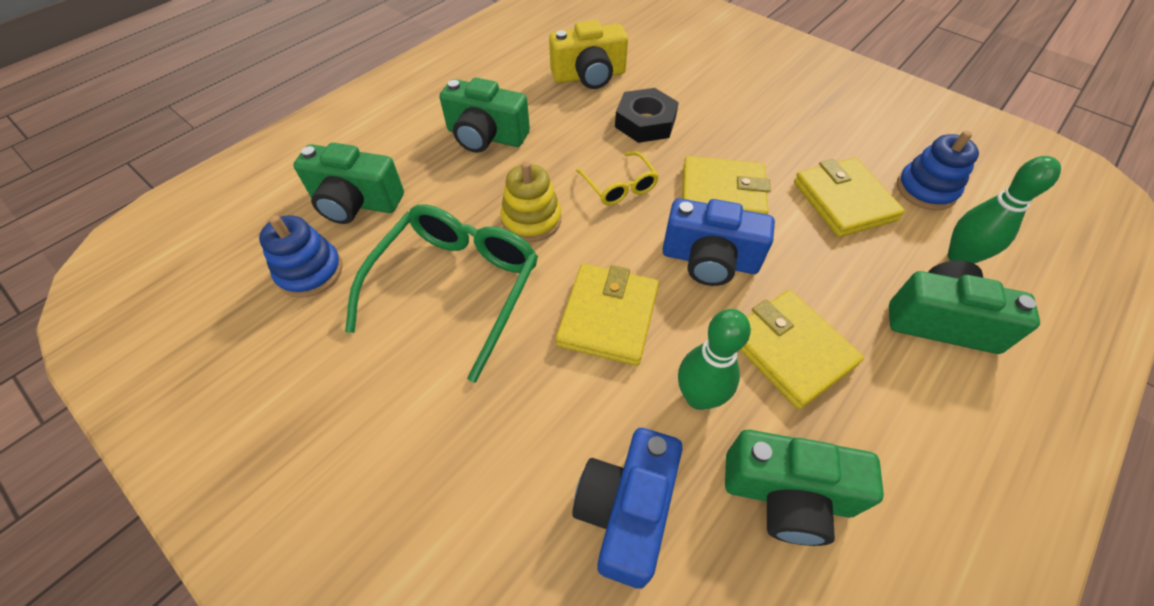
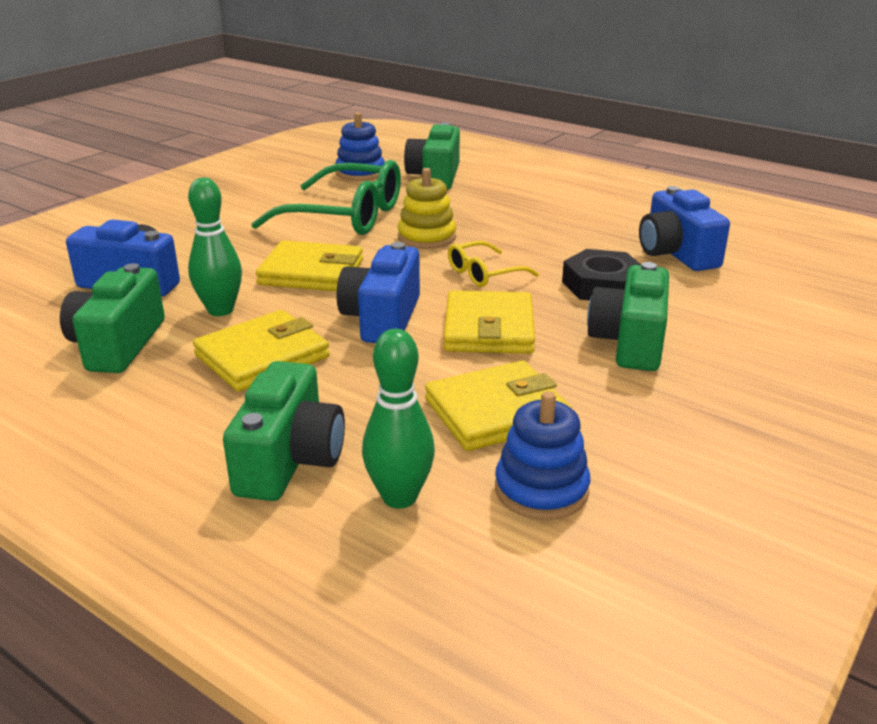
camera: 85 degrees right, 25 degrees down
green camera [440,78,530,153] -> green camera moved to [587,262,669,371]
yellow camera [549,20,628,89] -> blue camera [639,186,730,271]

